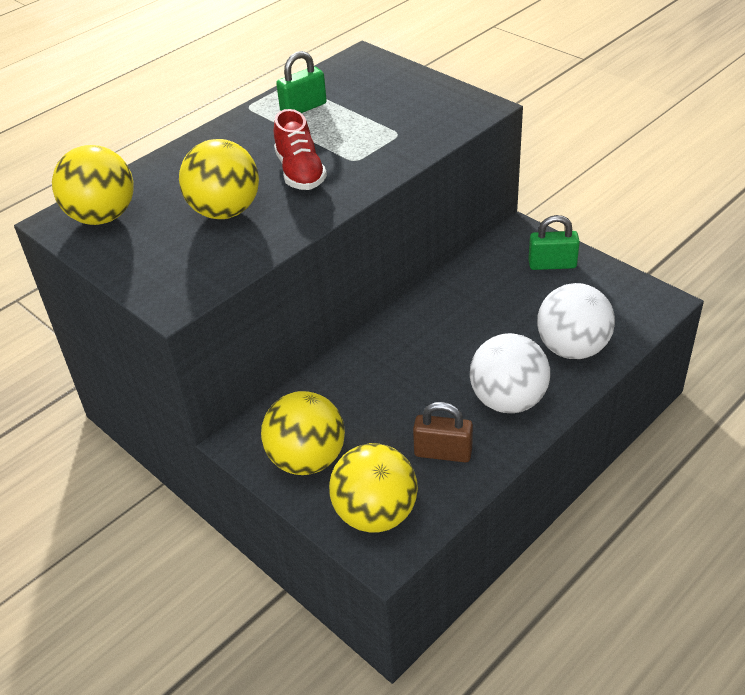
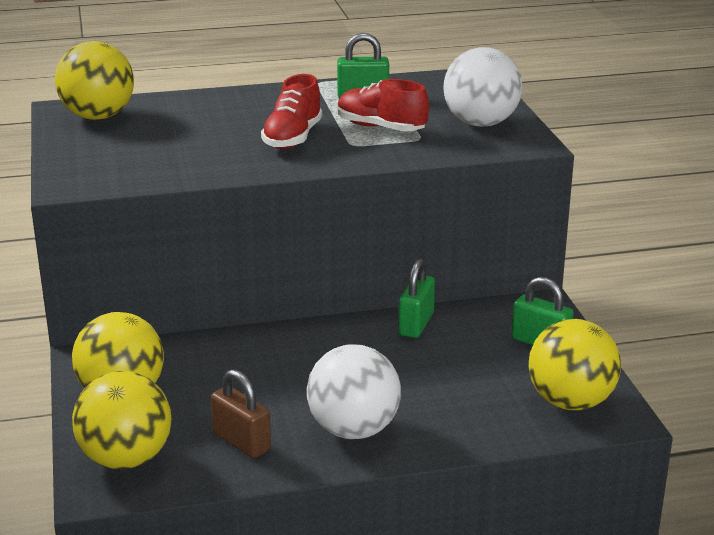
camera: 30 degrees right, 15 degrees down
yellow ball [179,139,259,219] -> yellow ball moved to [529,319,621,410]
white ball [537,283,615,359] -> white ball moved to [443,47,523,127]
none -> red shoe [337,79,429,132]
none -> green padlock [398,258,435,338]

